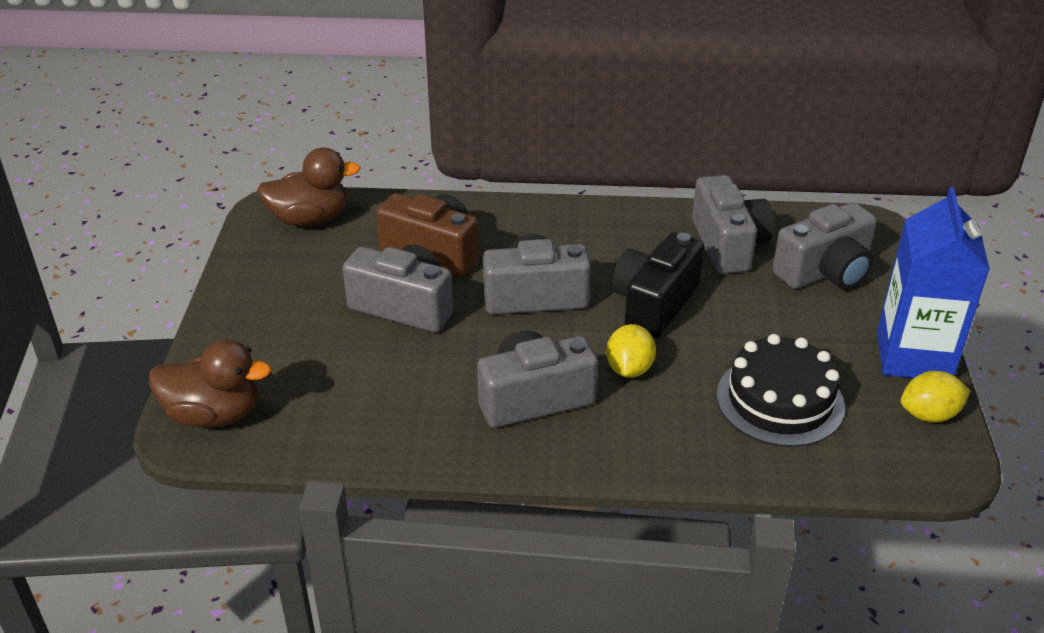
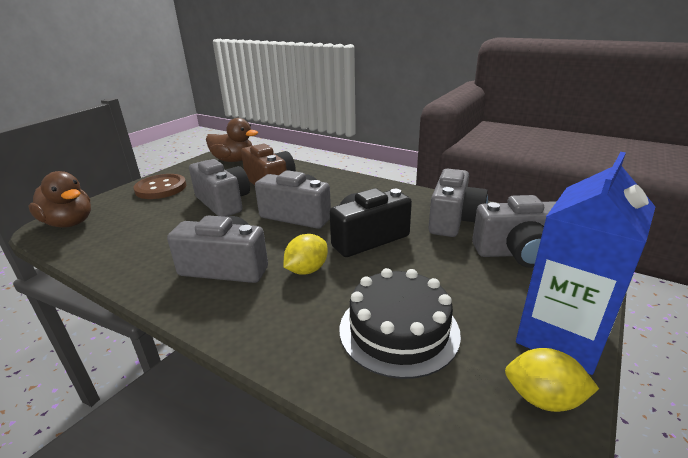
camera: 30 degrees right, 10 degrees down
none -> brown button [133,174,186,199]

